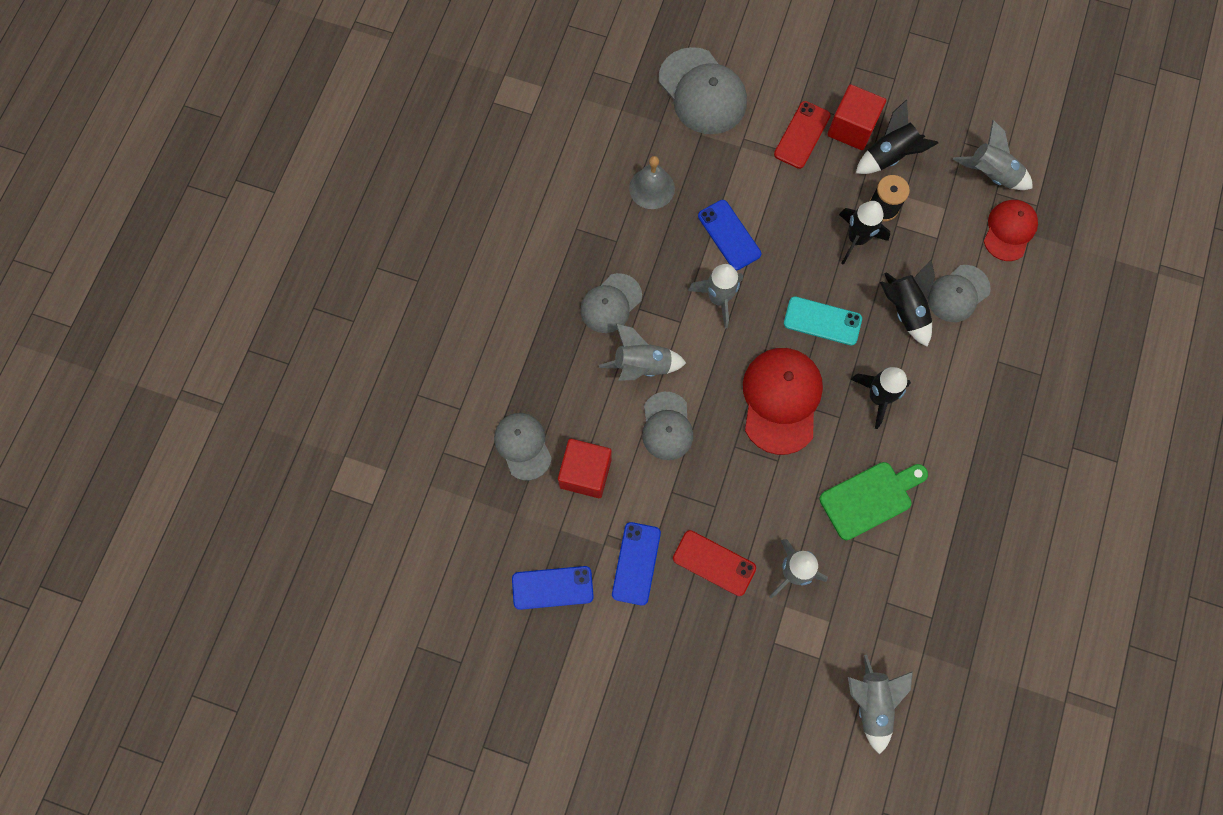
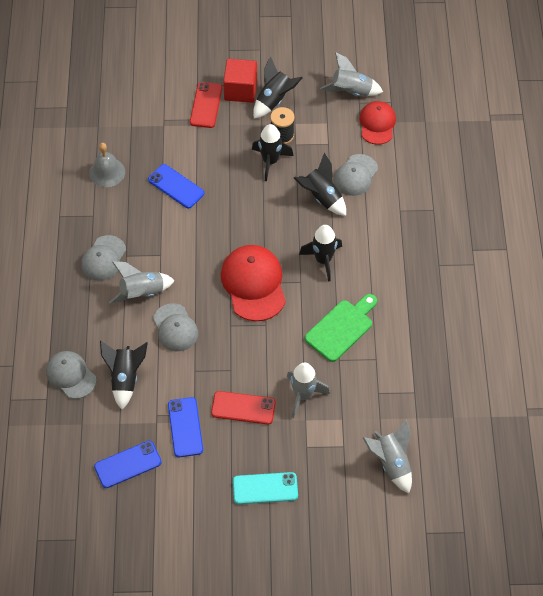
camera: 20 degrees left, 15 degrees down
red cube [558,439,612,498] -> black rocket [100,341,148,410]
grey cap [659,47,747,134] -> none
grey rocket [688,264,743,329] -> none
turquoise phone [784,296,862,345] -> turquoise phone moved to [233,472,298,504]

